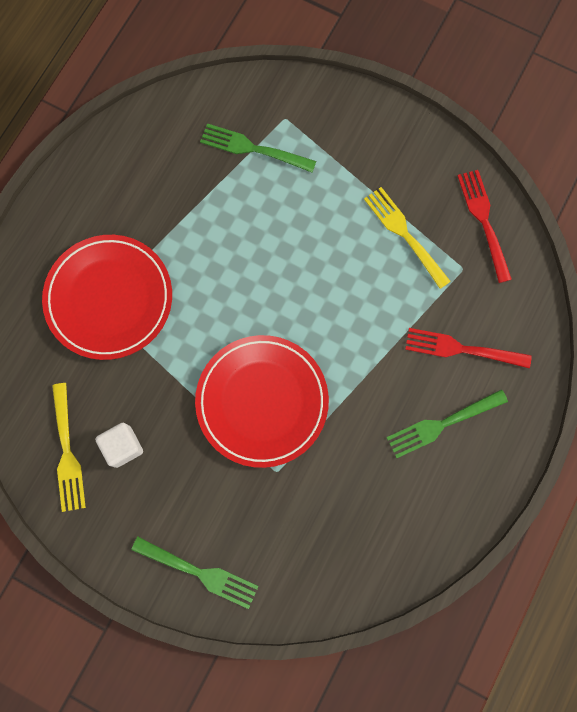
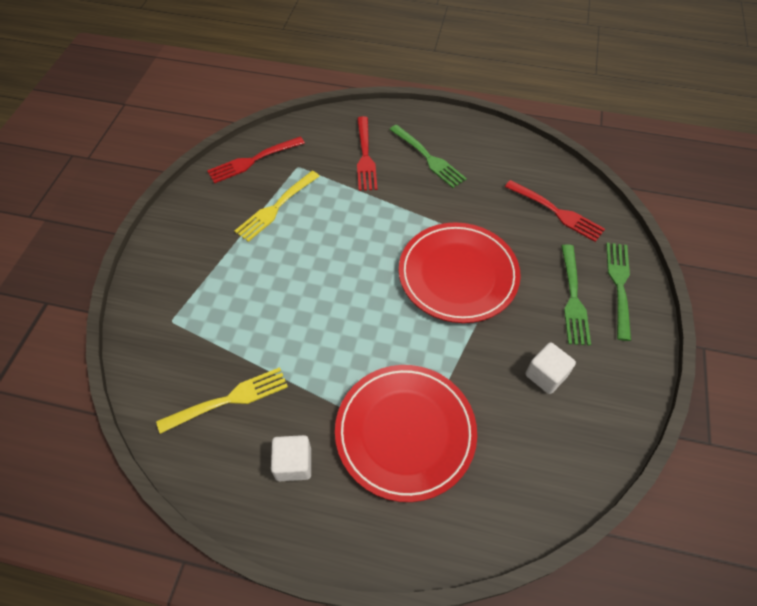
camera: 105 degrees left, 20 degrees down
yellow fork [52,383,86,512] -> yellow fork moved to [156,367,288,434]
green fork [200,123,316,172] -> green fork moved to [561,244,591,346]
none -> white cube [271,435,311,481]
none -> red fork [505,180,605,242]

